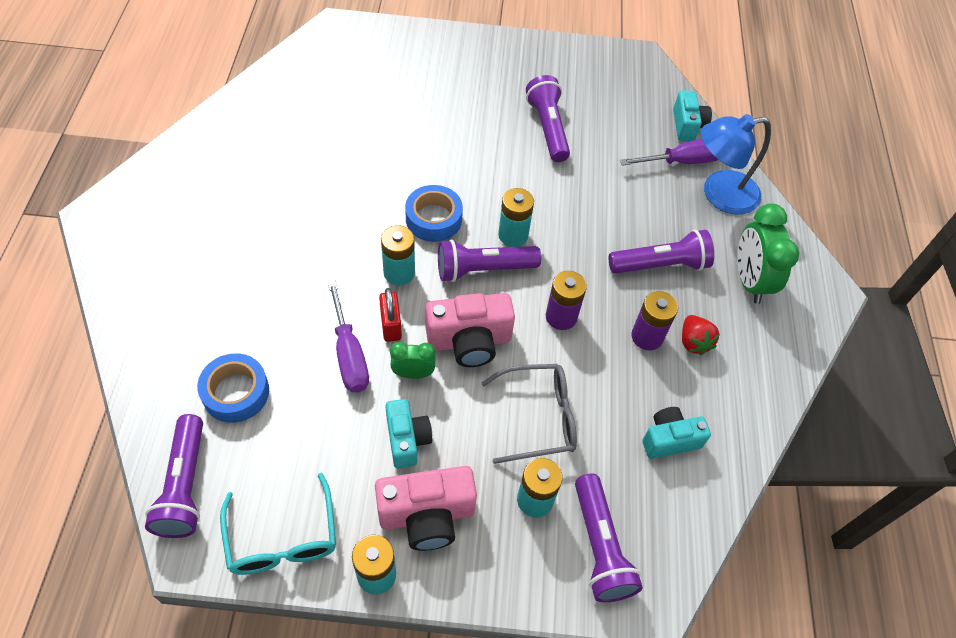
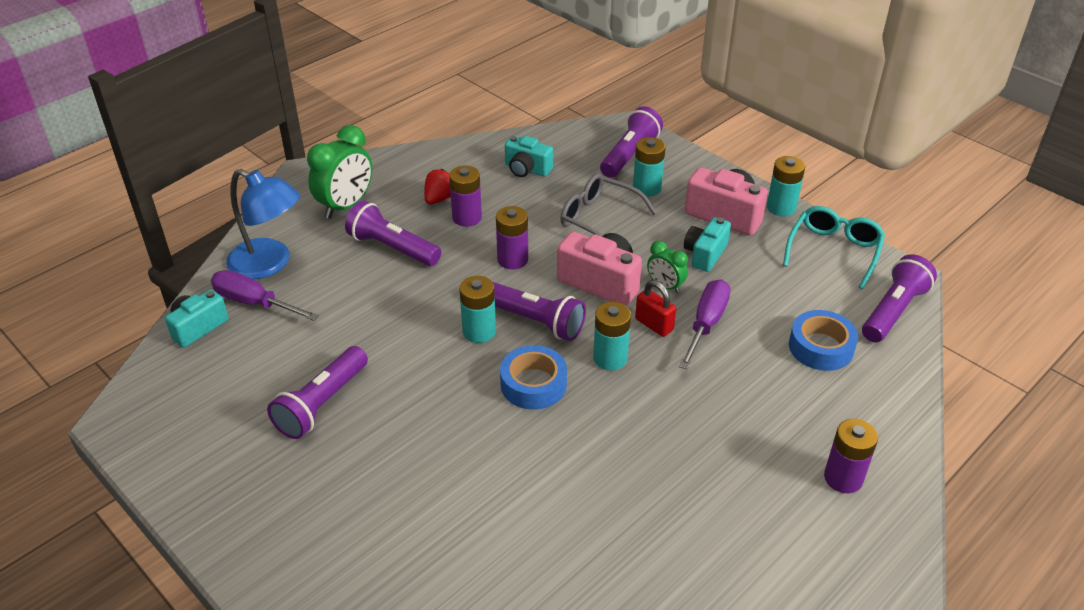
camera: 135 degrees left, 15 degrees down
red padlock [379,288,402,342] -> red padlock turned 75 degrees counterclockwise [635,280,676,337]
none -> purple battery [824,419,878,493]

